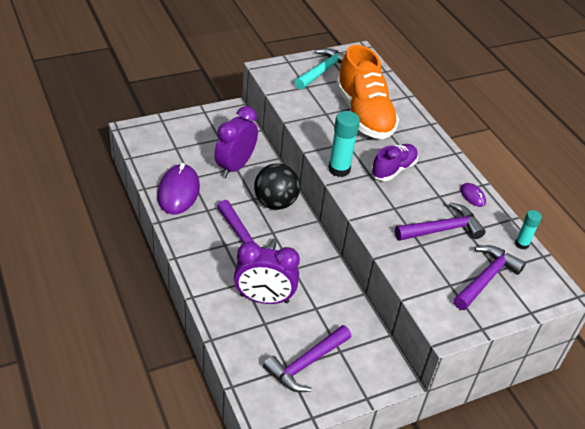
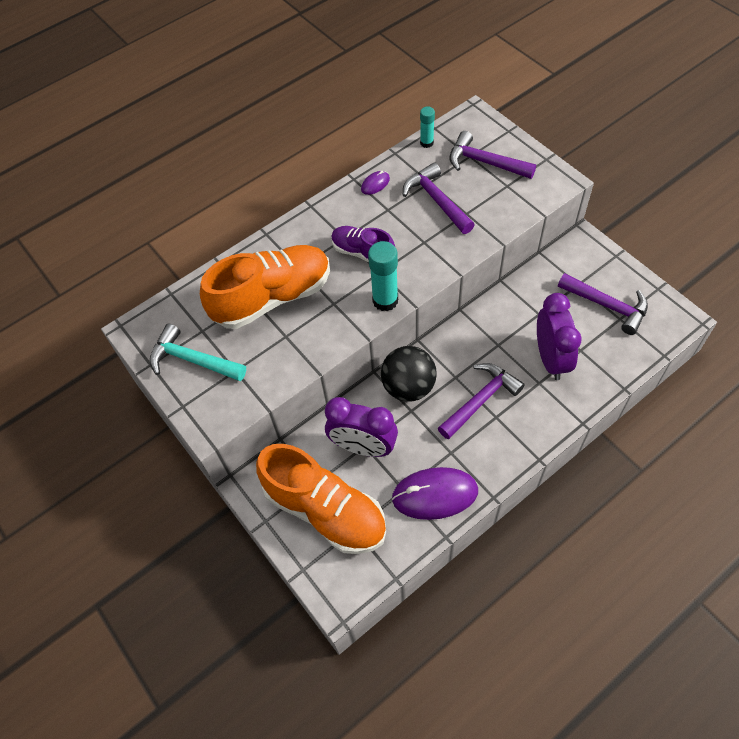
camera: 95 degrees left, 15 degrees up
none -> orange shoe [256,444,386,554]

